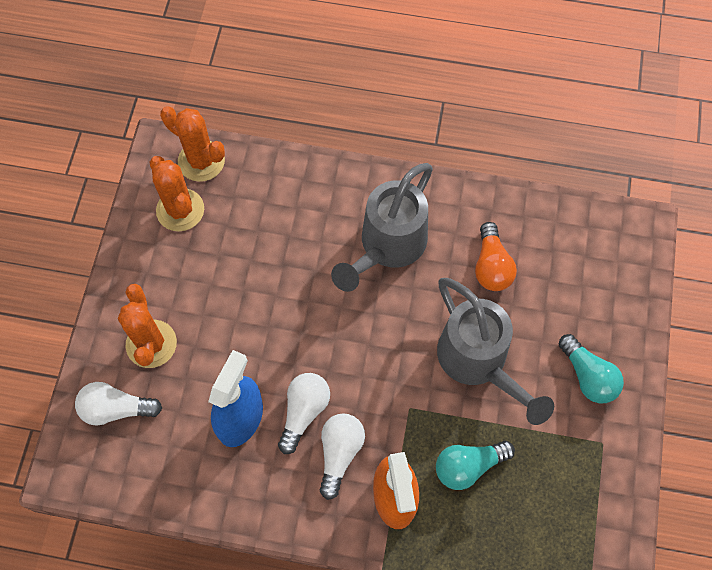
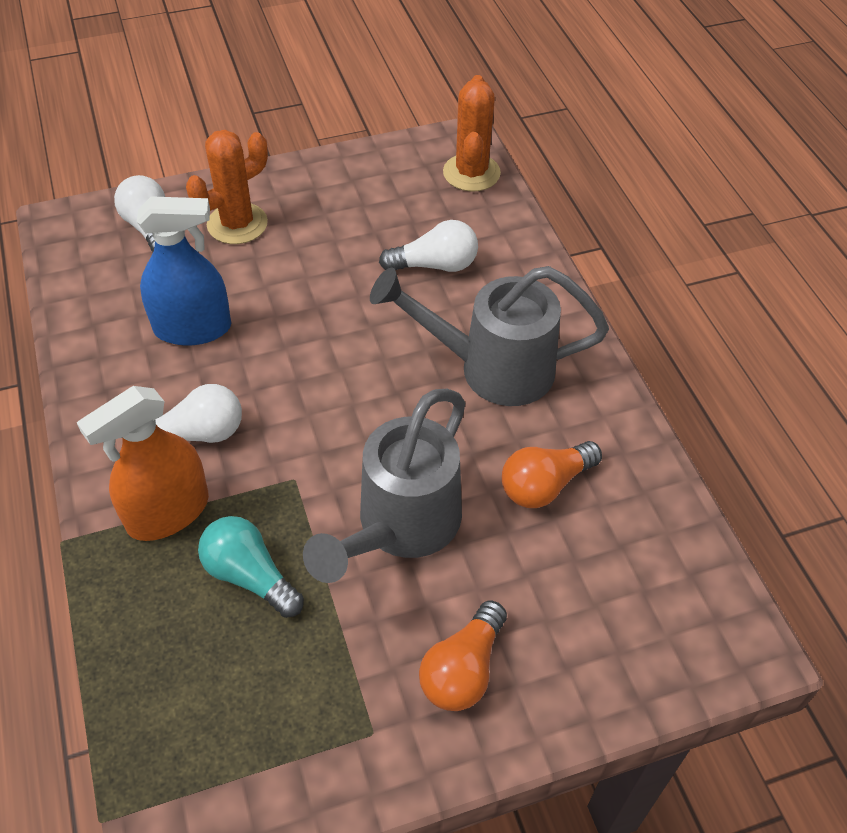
camera: 60 degrees right, 15 degrees down
orange cactus [149,156,204,232] -> none
white light bulb [278,373,330,454] -> white light bulb moved to [379,220,478,272]
turquoise light bulb [559,334,624,403] -> orange light bulb [419,600,507,711]

